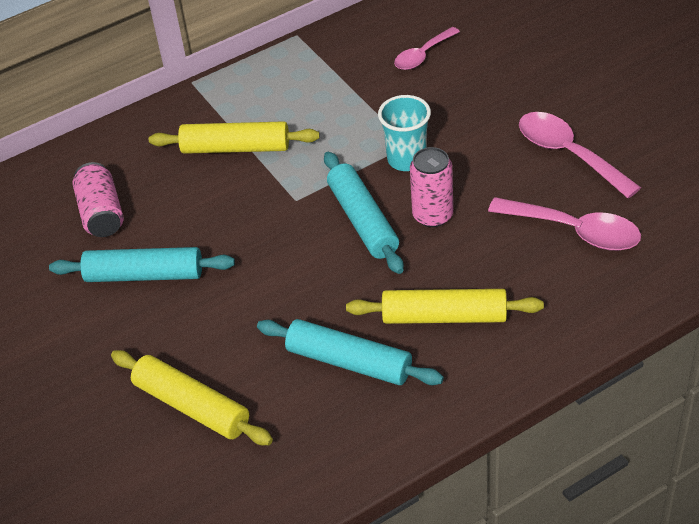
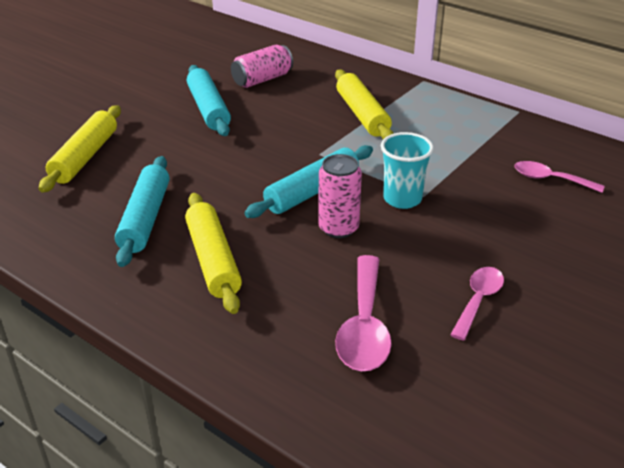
camera: 65 degrees right, 10 degrees down
pink spoon [519,112,641,198] -> pink spoon [450,267,504,341], size x0.64

